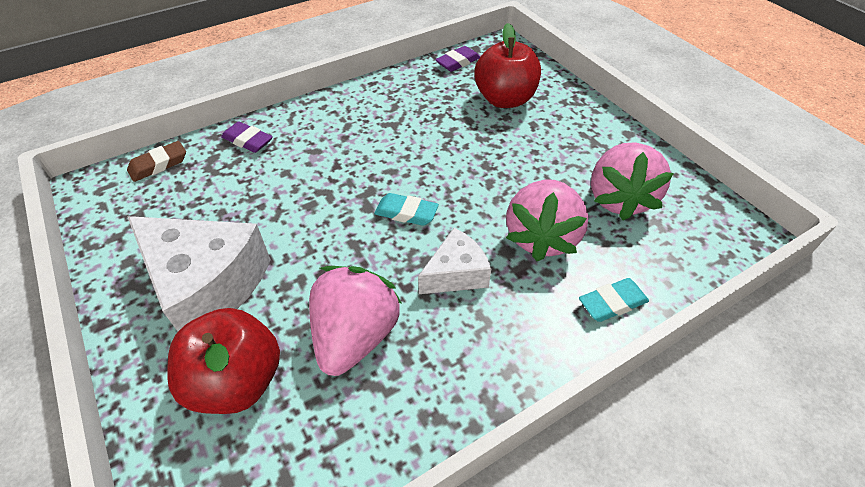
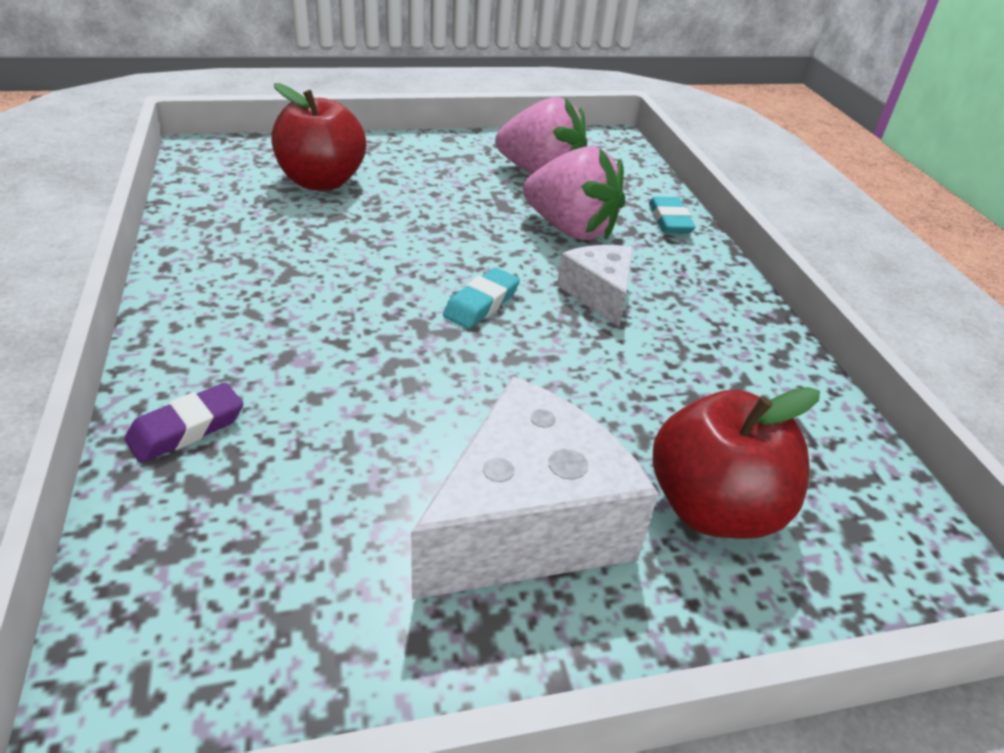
camera: 75 degrees left, 10 degrees down
brown eraser [127,141,186,182] -> none
pink strawberry [309,266,402,376] -> none
purple eraser [435,46,480,72] -> none

